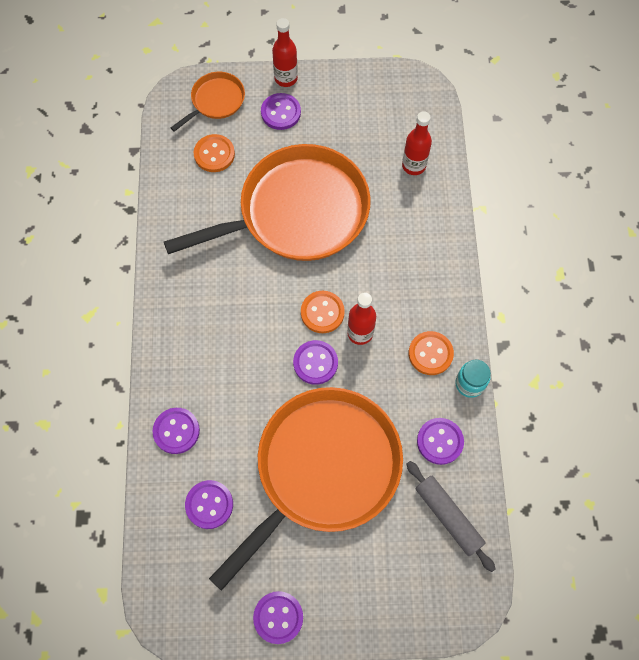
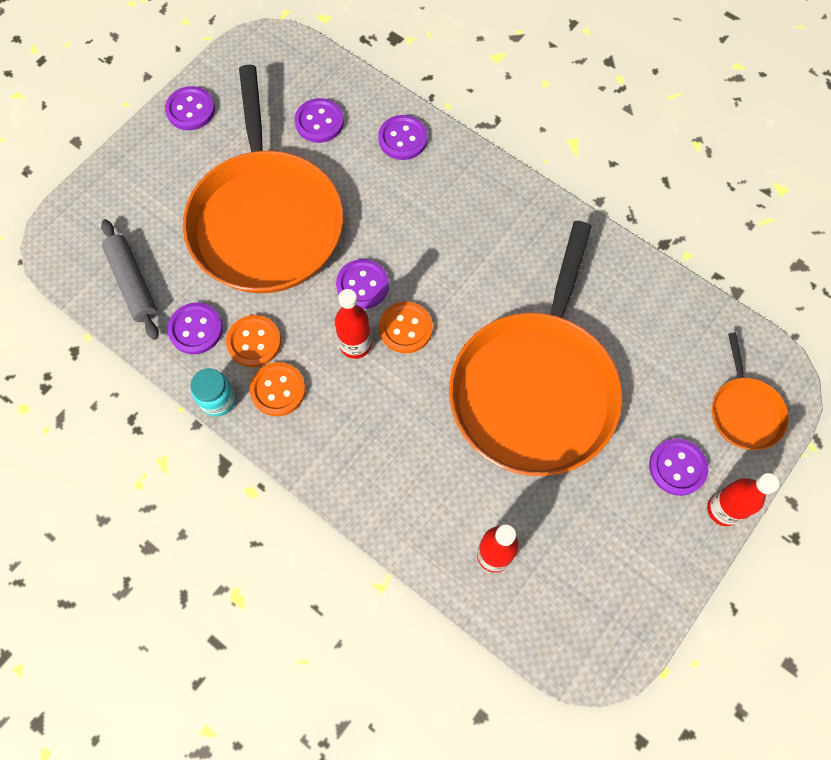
camera: 130 degrees right, 0 degrees up
orange button [194,134,235,172] -> orange button moved to [226,315,281,367]
grey rolling pin [407,461,496,572] -> grey rolling pin turned 60 degrees clockwise [101,219,159,340]

